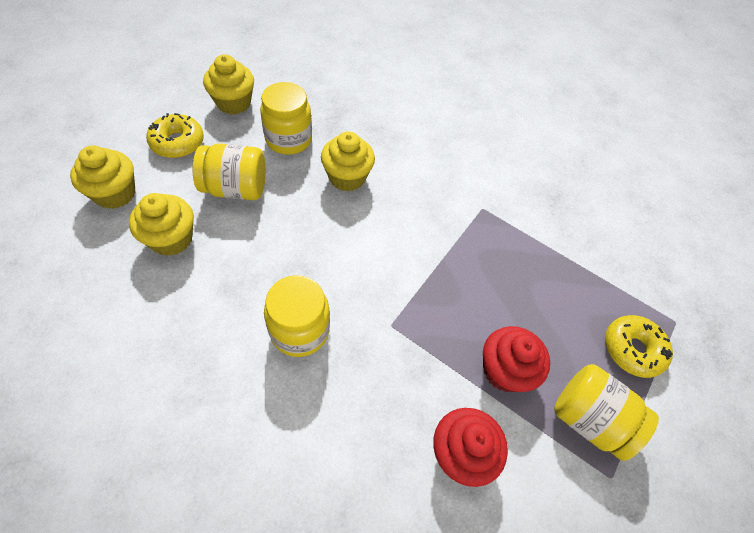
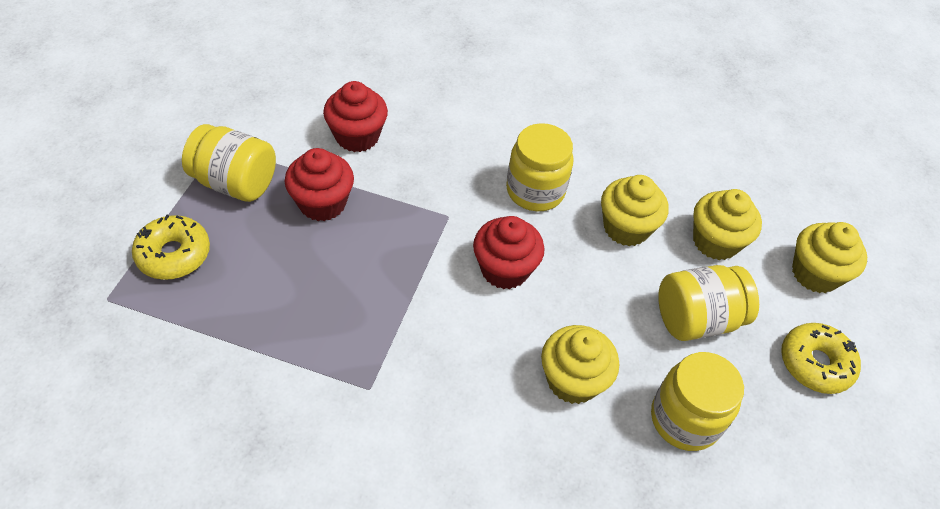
camera: 165 degrees right, 5 degrees down
yellow cupcake [203,54,254,115] -> yellow cupcake moved to [601,175,668,246]
none -> red cupcake [473,216,545,289]

